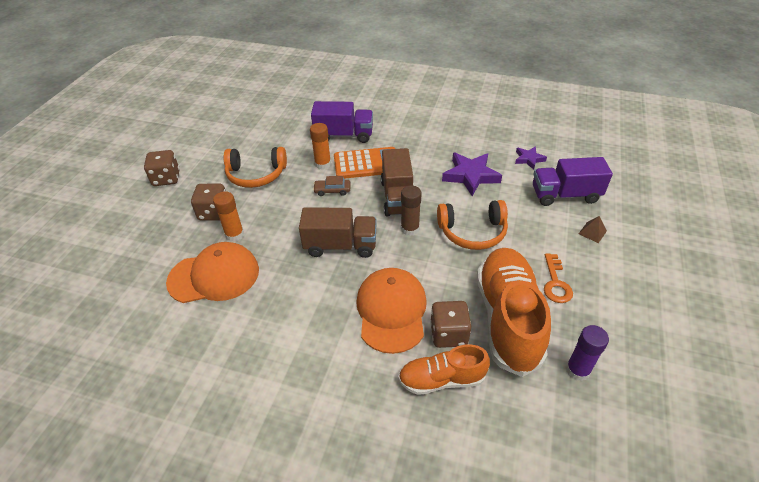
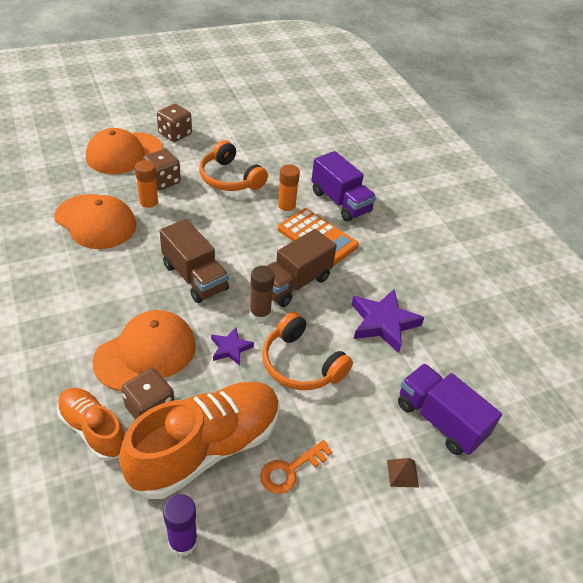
camera: 45 degrees right, 0 degrees up
brown car [313,176,350,196] -> none
purple star [515,146,547,170] -> purple star moved to [211,327,254,365]
none -> orange cap [86,128,163,174]

